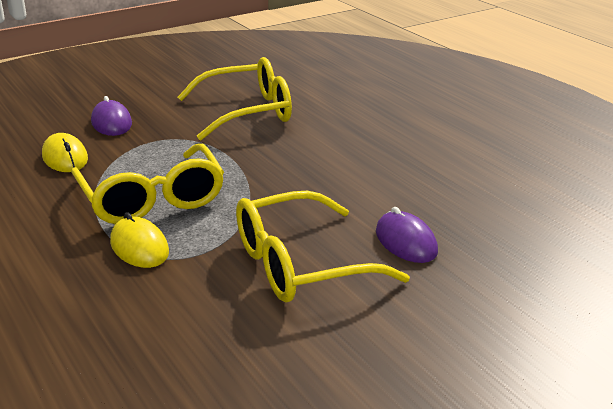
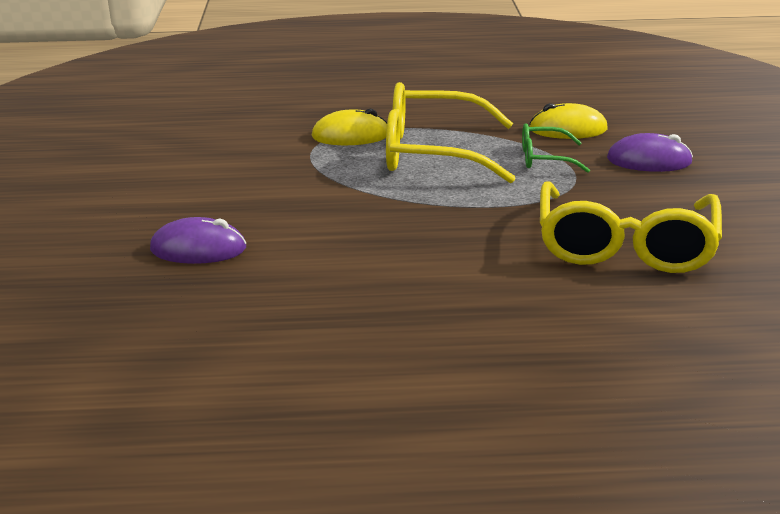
camera: 120 degrees right, 0 degrees up
yellow glasses [236,191,410,302] -> none
none -> green glasses [522,123,590,173]

